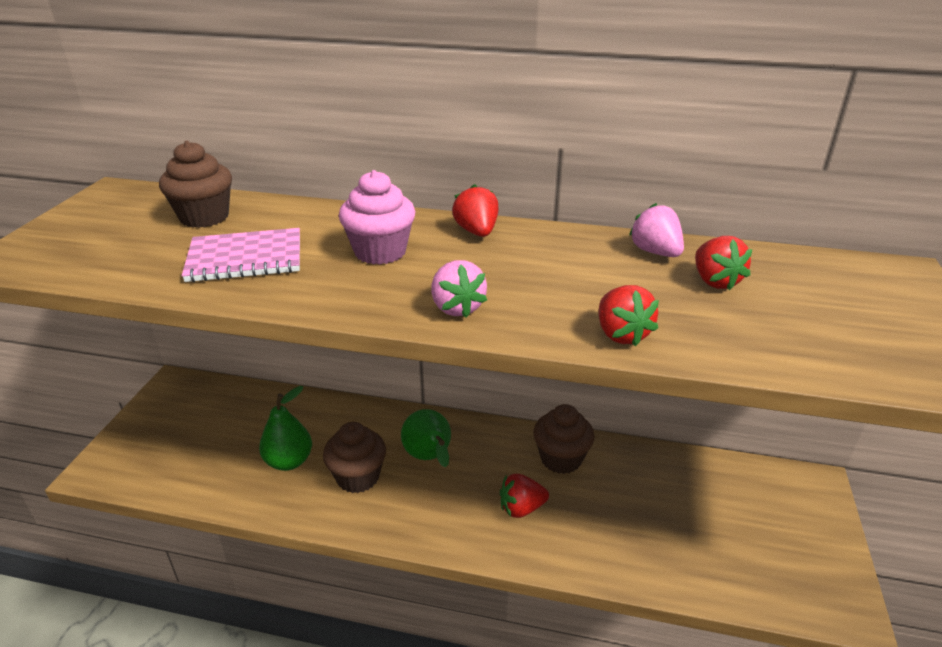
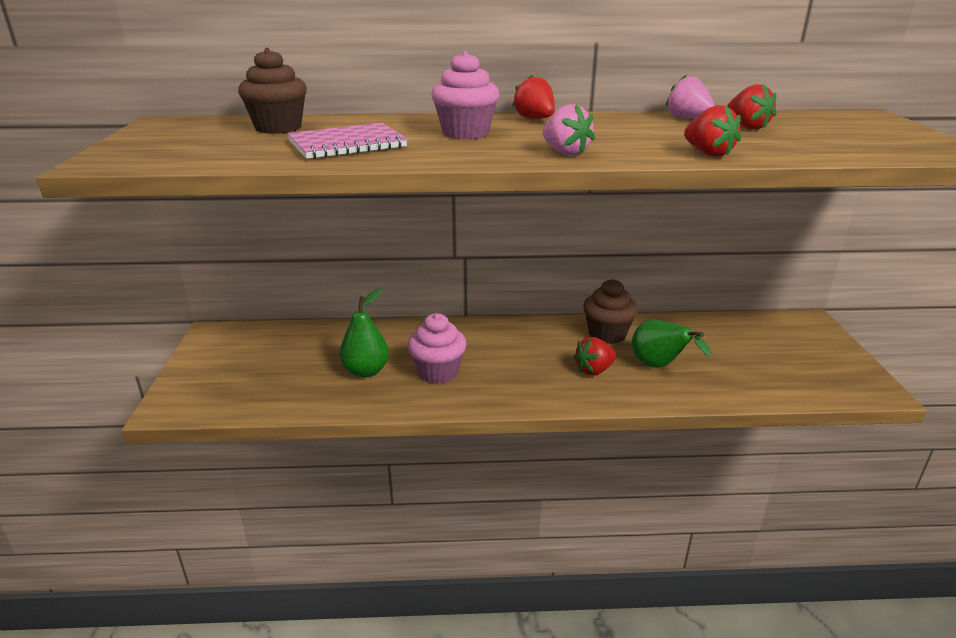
camera: 15 degrees left, 5 degrees down
brown cupcake [323,422,386,493] -> pink cupcake [408,313,467,384]
green pear [401,409,451,468] -> green pear moved to [632,320,712,368]

